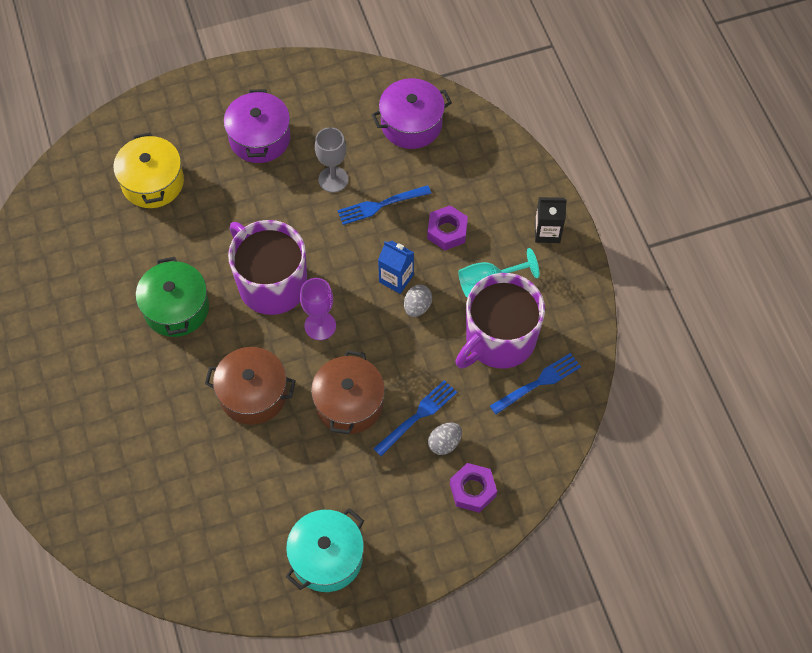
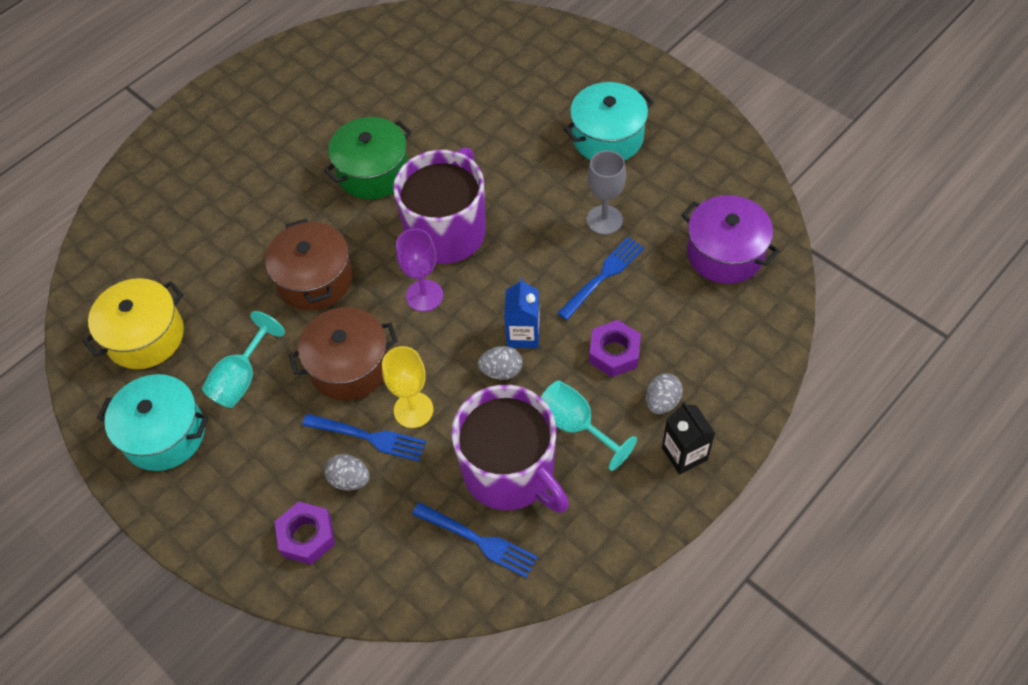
camera: 65 degrees right, 5 degrees down
yellow pot [113,133,184,208] -> yellow pot moved to [83,278,184,369]
purple pot [224,89,291,163] -> turquoise pot [564,82,654,160]
blue fork [337,185,431,225] -> blue fork turned 90 degrees clockwise [558,237,644,320]
purple mug [455,273,545,369] -> purple mug turned 150 degrees counterclockwise [451,385,569,513]
none -> turquoise goblet [202,311,285,408]
none -> yellow goblet [382,346,433,428]
none -> grey egg [646,373,683,414]

